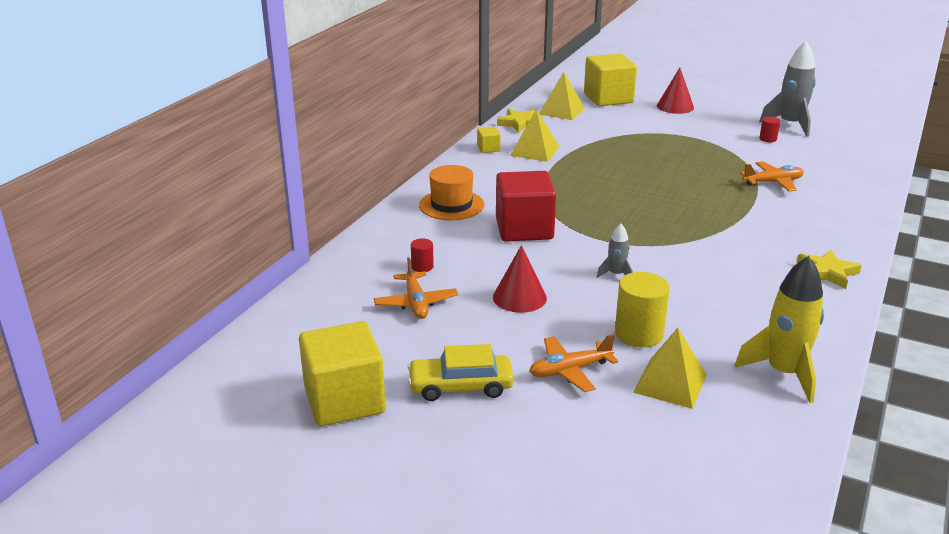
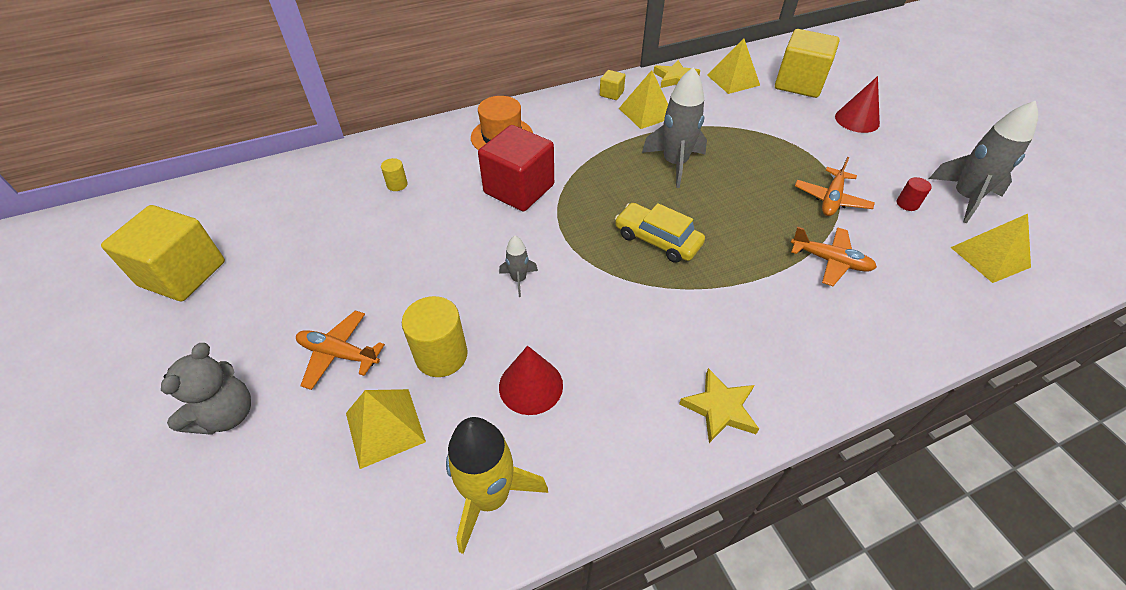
camera: 40 degrees right, 20 degrees up
orange plane [374,257,458,319] -> orange plane moved to [795,157,875,216]
yellow car [408,344,514,401] -> yellow car moved to [615,203,705,263]
red cylinder [411,238,434,272] -> yellow cylinder [381,158,408,191]
red cone [493,245,547,313] -> red cone moved to [499,346,563,415]
none -> grey teddy bear [161,343,251,435]
none -> grey rocket [642,67,707,188]
none -> yellow pyramid [950,214,1031,283]

